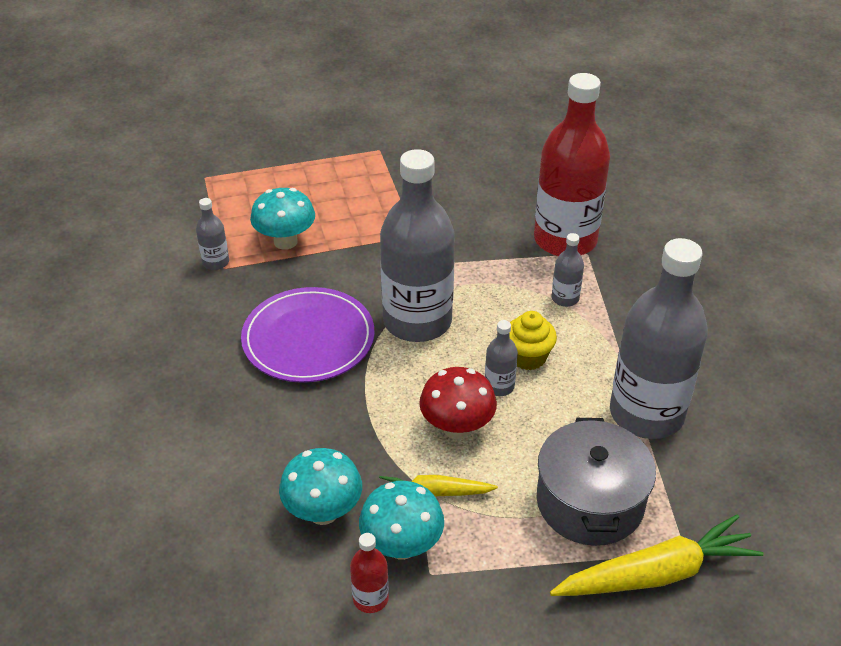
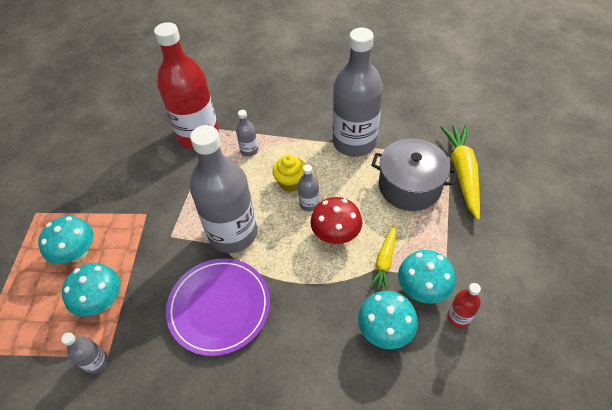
camera: 70 degrees left, 10 degrees up
none -> turquoise mushroom [38,216,94,264]

